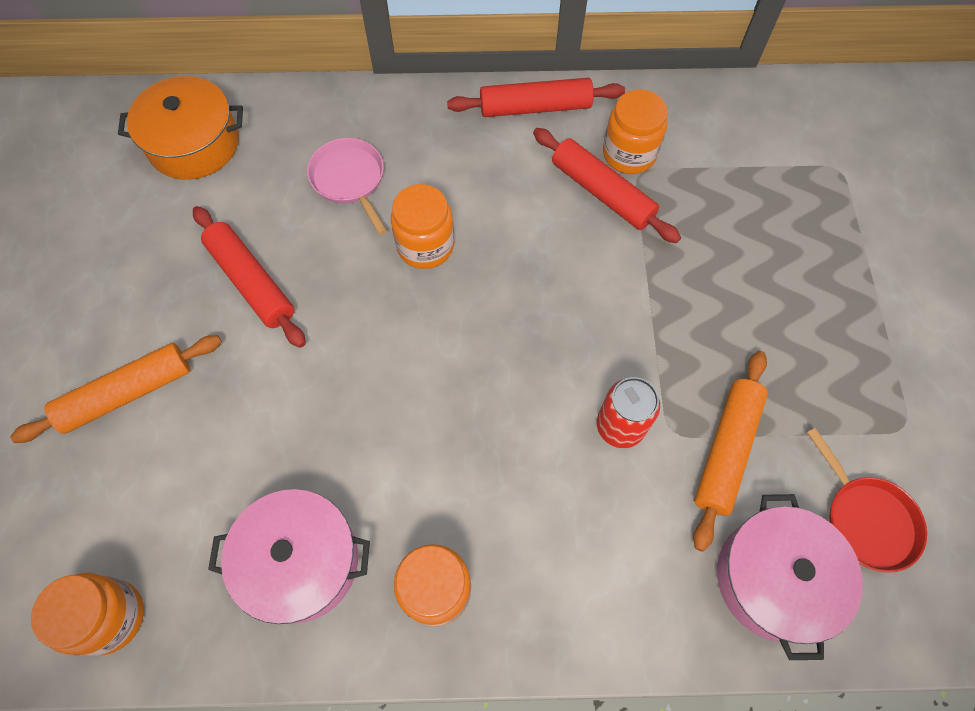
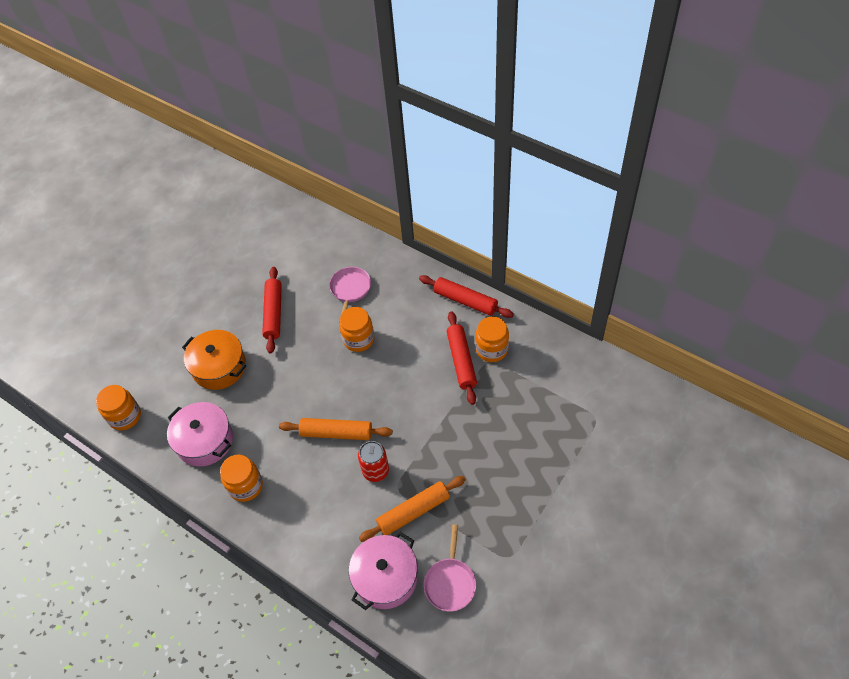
camera: 40 degrees right, 10 degrees down
orange rolling pin [10,335,222,443] -> orange rolling pin moved to [279,418,393,440]
orange pot [118,76,243,180] -> orange pot moved to [182,330,246,390]
red pan [807,428,927,573] -> pink pan [424,524,476,611]

